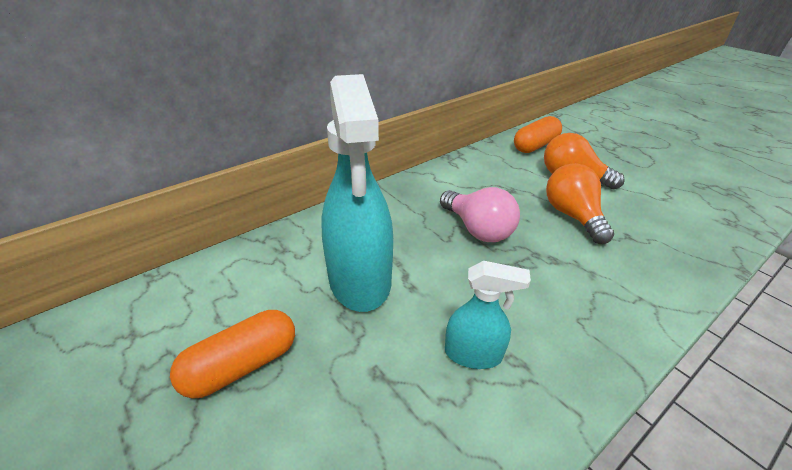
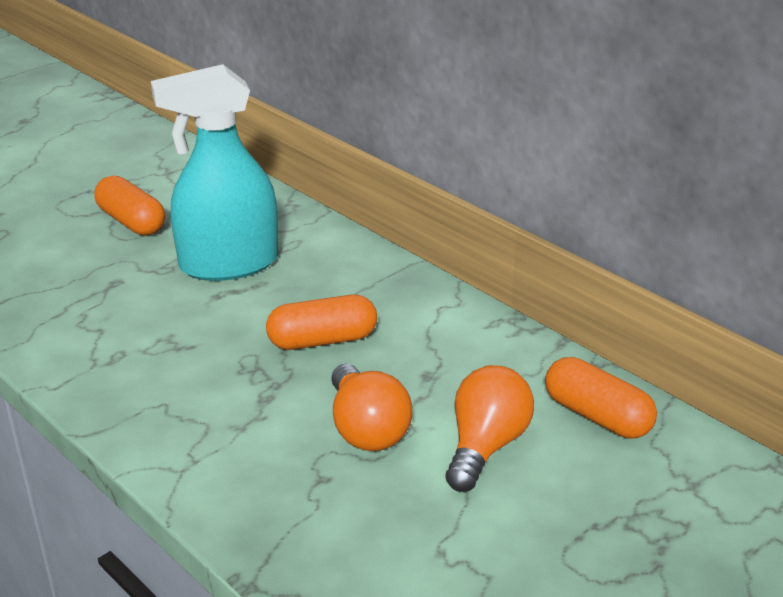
camera: 85 degrees right, 5 degrees down
pink light bulb [440,187,520,242] -> orange capsule [266,295,377,350]
turquoise spray bottle [445,260,531,369] -> none
orange light bulb [546,163,614,244] -> orange light bulb turned 90 degrees clockwise [331,364,412,451]

